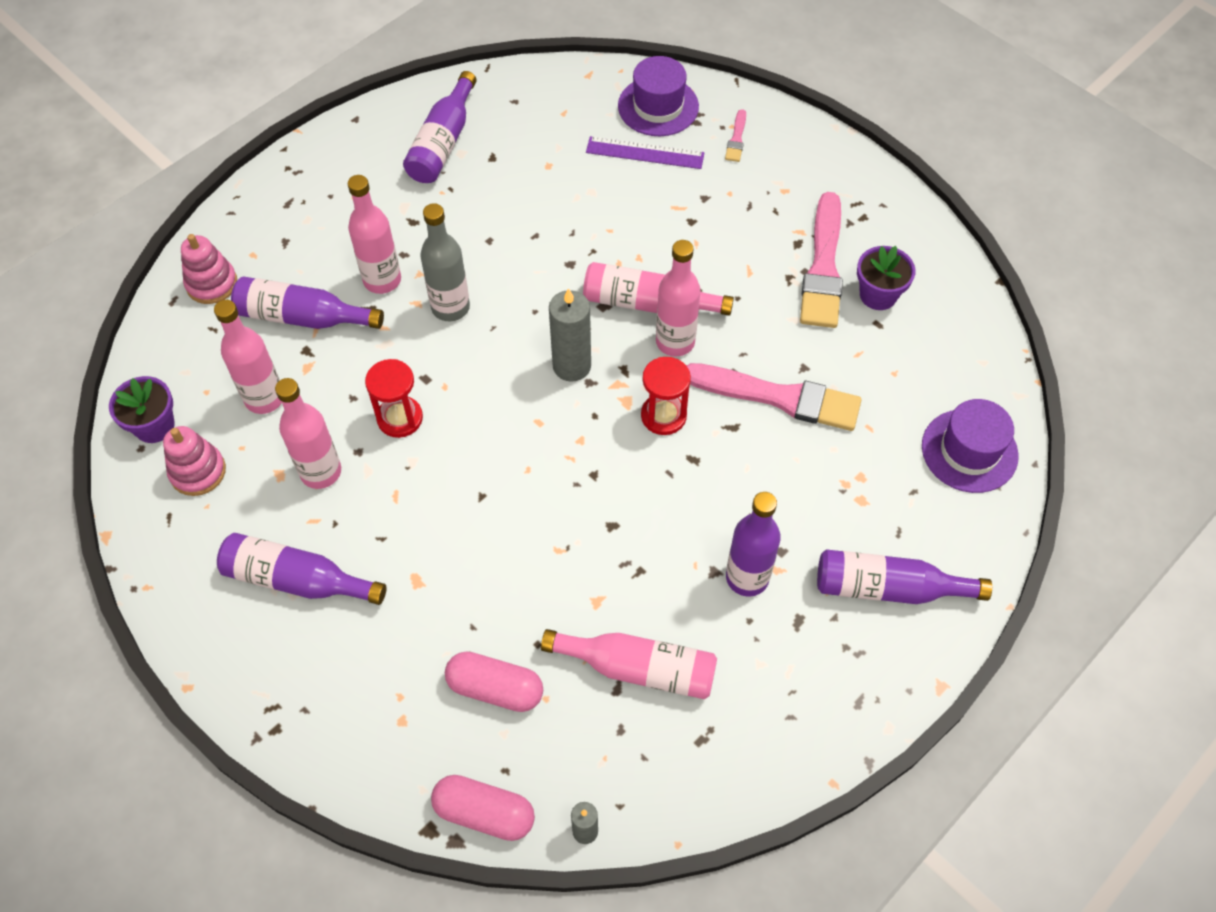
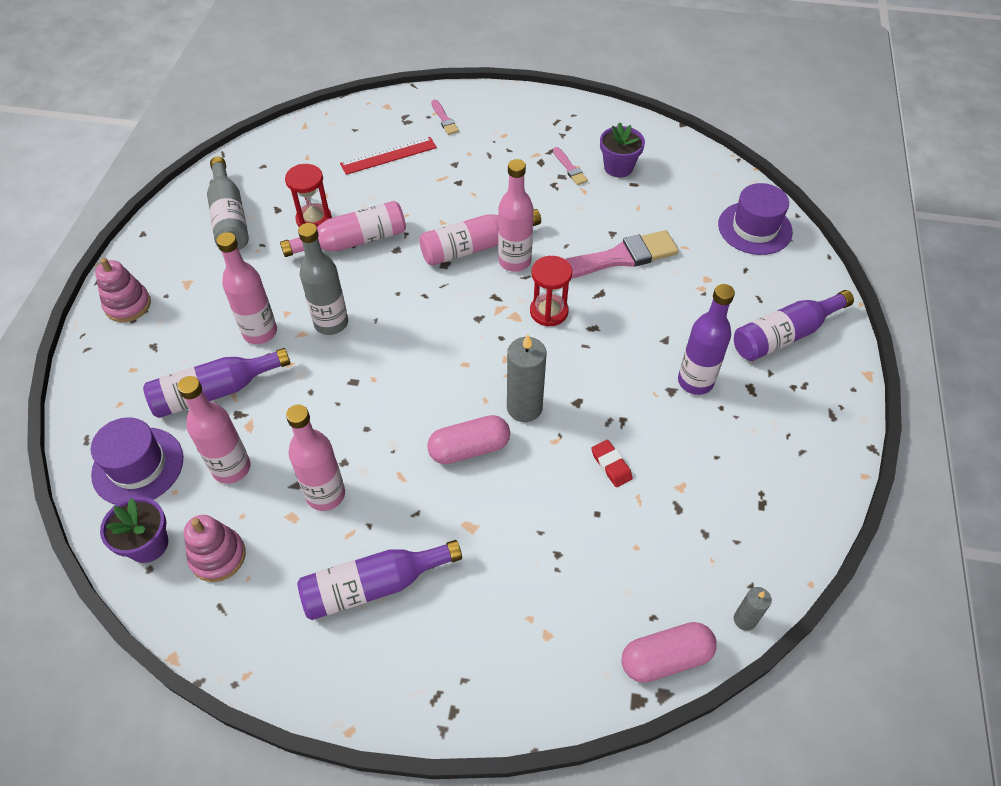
camera: 35 degrees left, 5 degrees down
pink stacking toy [181,234,237,304] -> pink stacking toy moved to [95,258,151,322]
red hourglass [365,359,423,438] -> red hourglass moved to [285,164,332,227]
purple bottle [403,71,477,183] -> grey bottle [207,157,249,250]
pink capsule [445,651,543,712] -> pink capsule moved to [427,415,510,464]
pink bottle [541,629,717,699] -> pink bottle moved to [280,201,406,257]
grey candle [549,288,591,382] -> grey candle moved to [507,334,547,422]
purple ruler [586,136,705,169] -> red ruler [340,137,437,175]
purple hat [618,56,699,136] -> purple hat moved to [91,417,183,505]
pink brush [800,192,843,328] -> pink brush [553,147,588,185], size x0.44
none -> red eraser [591,440,633,487]

